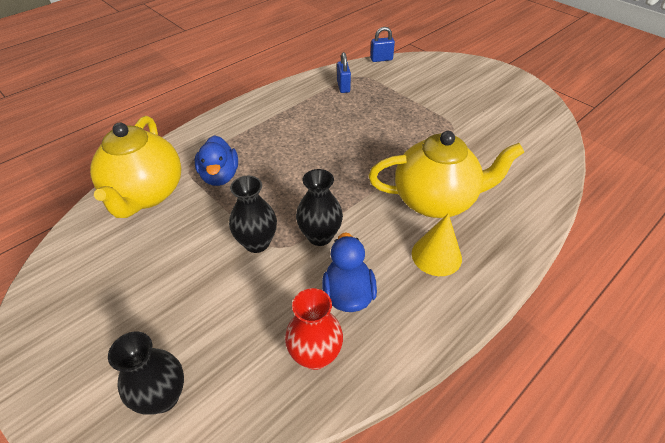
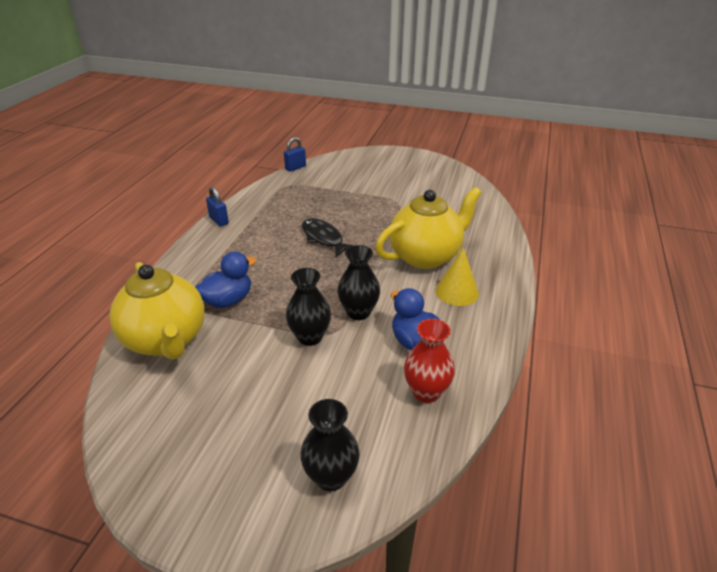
camera: 30 degrees left, 10 degrees down
blue duck [195,135,238,186] -> blue duck turned 90 degrees counterclockwise [195,252,257,308]
blue padlock [337,52,351,93] -> blue padlock moved to [206,187,229,227]
none -> black fish [302,218,354,257]

